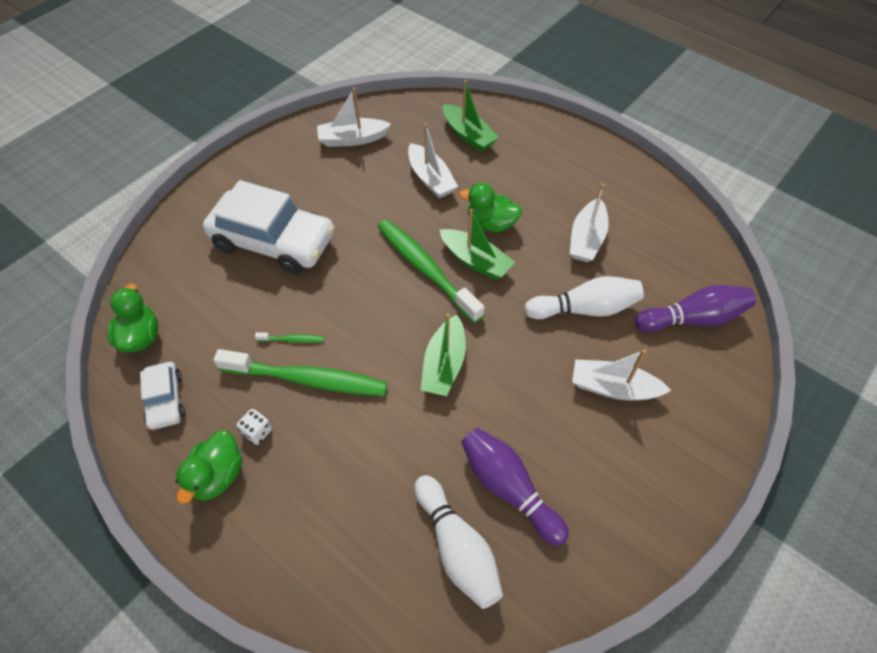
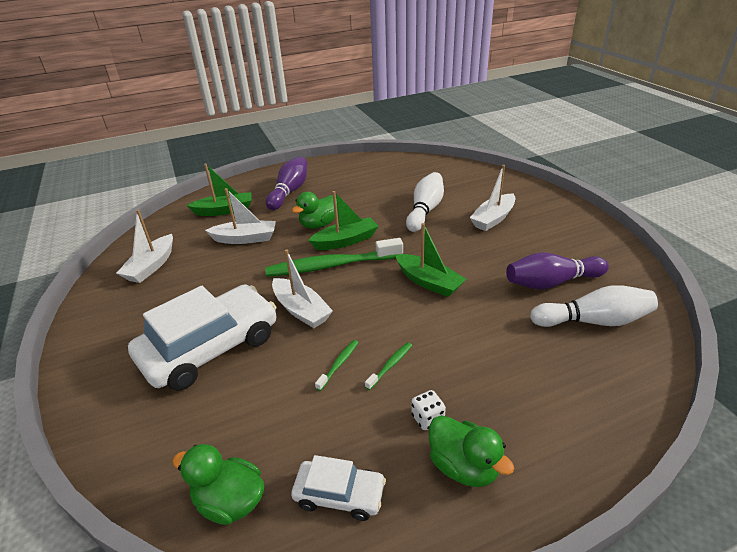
camera: 60 degrees left, 20 degrees down
green toothbrush [214,349,387,396] -> green toothbrush [365,342,412,390], size x0.41
white boat [570,184,609,262] -> white boat moved to [272,249,333,328]
purple bowling pin [635,285,756,332] -> purple bowling pin moved to [266,157,307,210]

